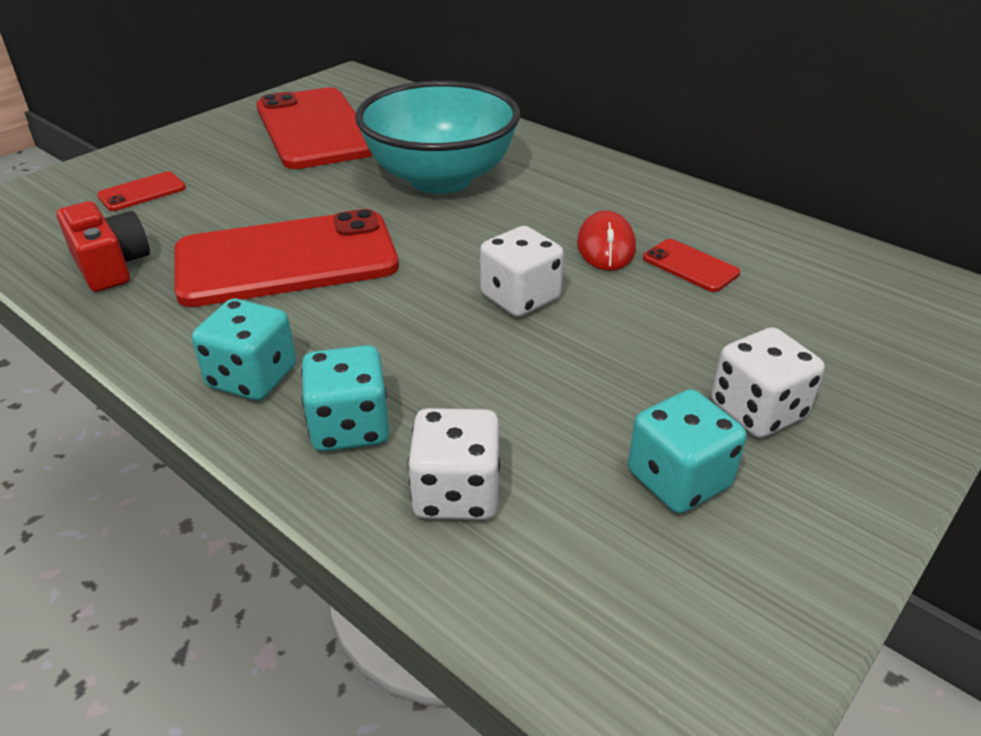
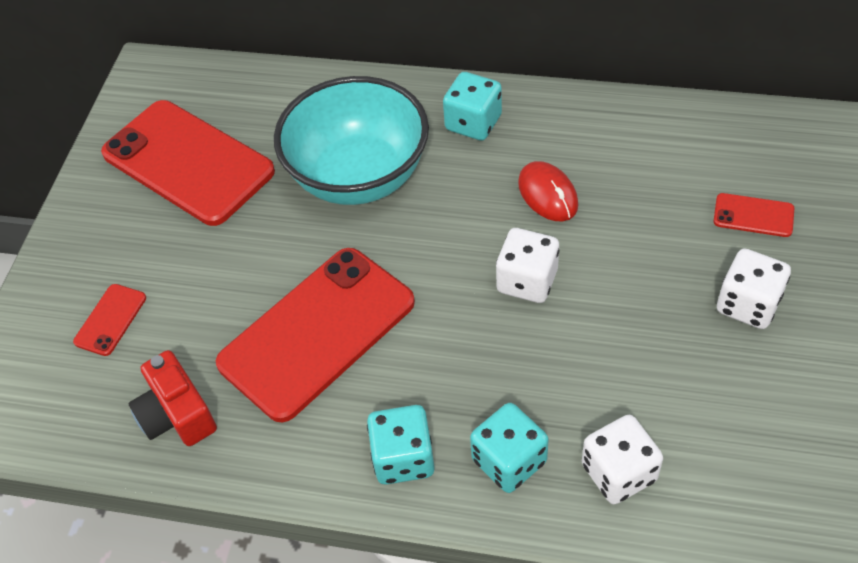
camera: 25 degrees left, 15 degrees up
red camera [57,201,150,292] -> red camera turned 150 degrees counterclockwise [129,350,217,446]
turquoise dice [628,389,747,514] -> turquoise dice moved to [443,72,502,141]
red phone [643,239,740,292] -> red phone moved to [714,193,794,237]

